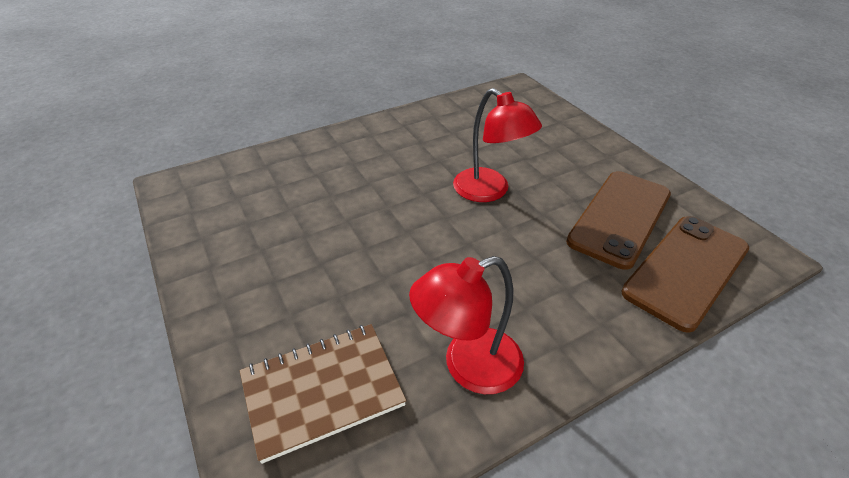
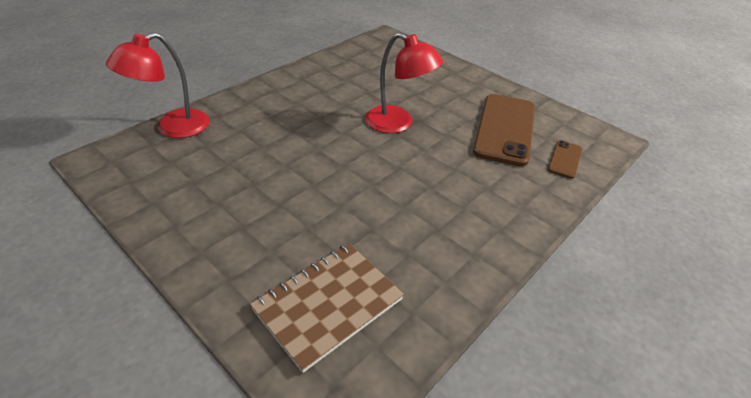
camera: 20 degrees left, 0 degrees up
red lamp [409,256,524,394] -> red lamp moved to [106,32,210,138]
brown phone [621,216,749,333] -> brown phone [548,140,582,179], size x0.47

